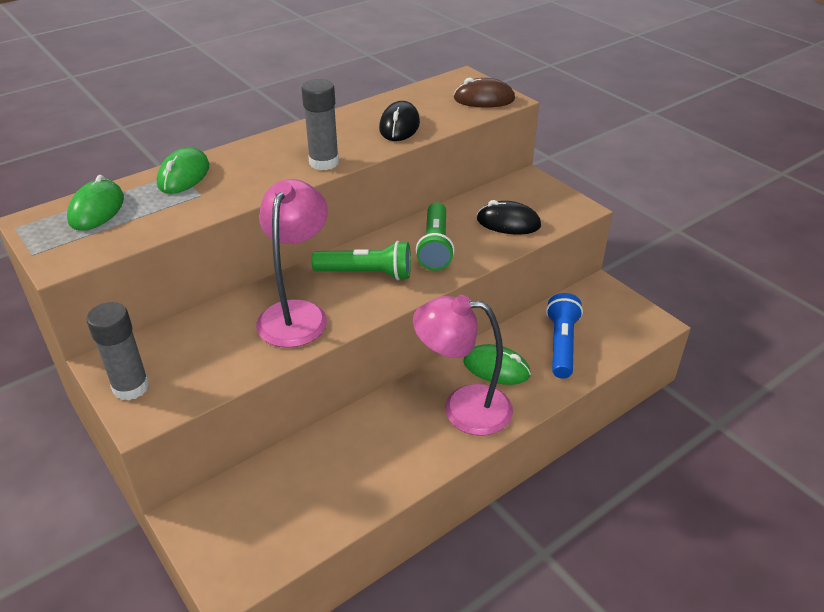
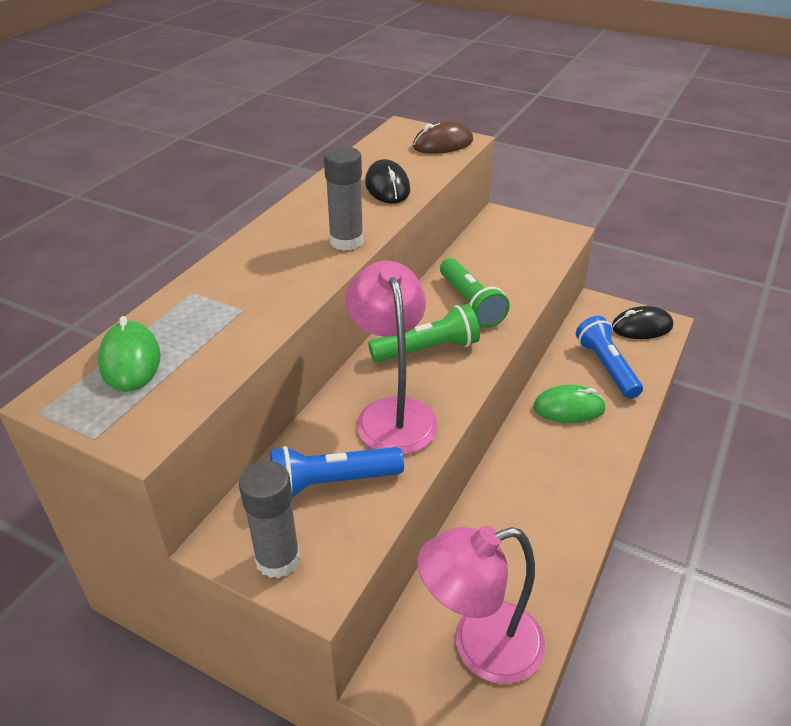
camera: 25 degrees left, 0 degrees up
green mouse [157,147,209,194] -> none
pink lamp [413,295,513,436] -> pink lamp moved to [418,526,545,684]
black mouse [477,200,541,235] -> black mouse moved to [612,306,673,339]
none -> blue flashlight [270,446,404,497]

